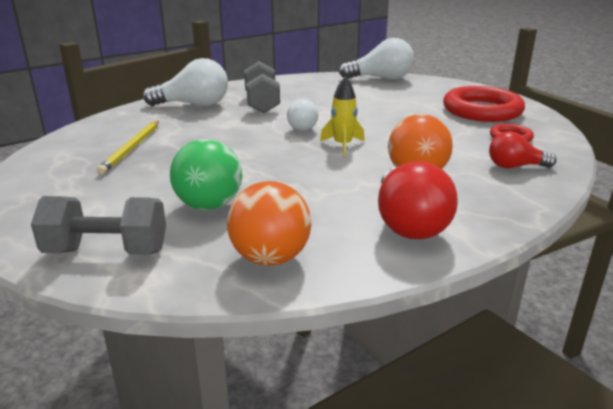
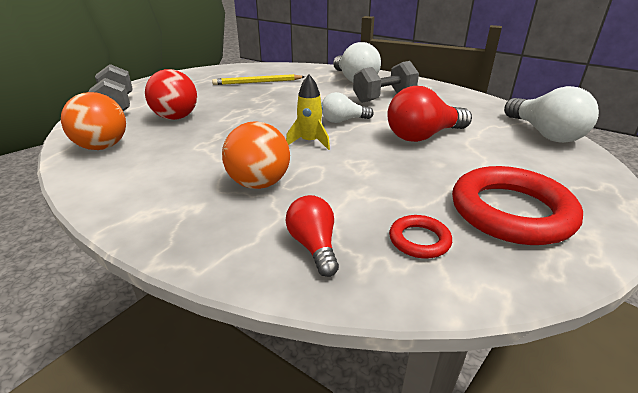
camera: 70 degrees right, 5 degrees up
green ball [170,139,242,210] -> red ball [145,69,197,120]
red light bulb [378,161,458,239] -> red light bulb moved to [387,86,472,142]

